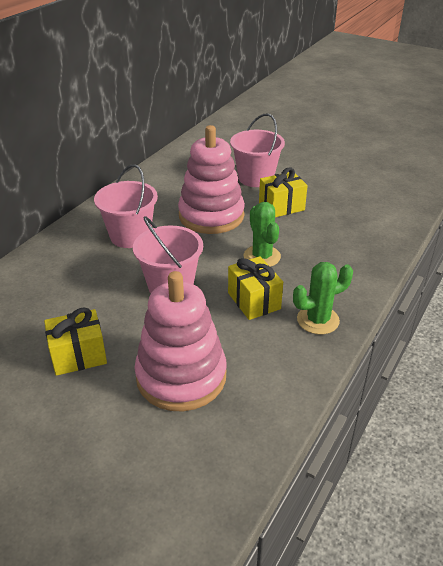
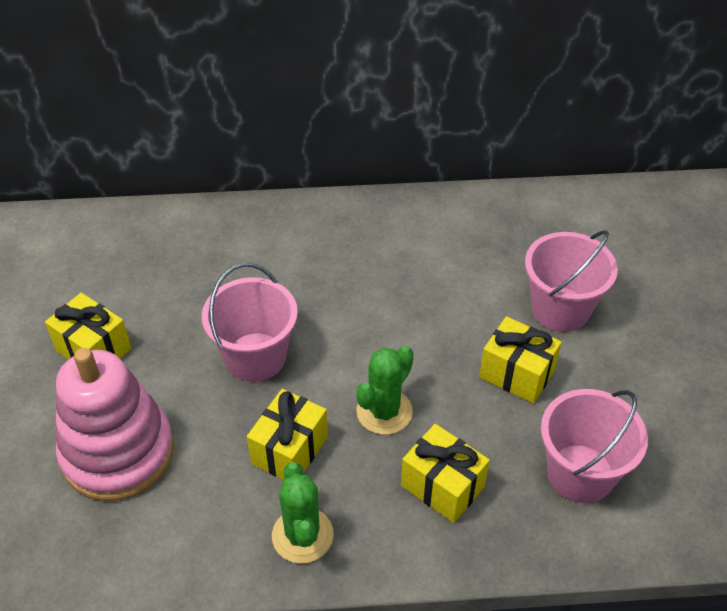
camera: 55 degrees right, 10 degrees up
pink bucket [94,164,158,248] -> pink bucket moved to [541,389,648,503]
pink stacking toy [178,125,245,234] -> none
green cactus [293,262,353,334] -> green cactus turned 45 degrees clockwise [272,462,334,563]
none -> yellow gift [401,424,490,523]

